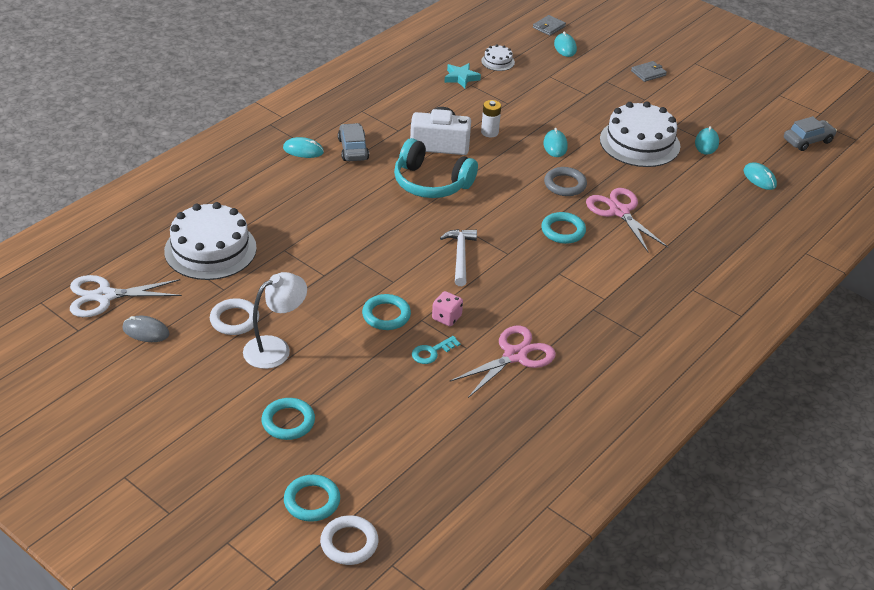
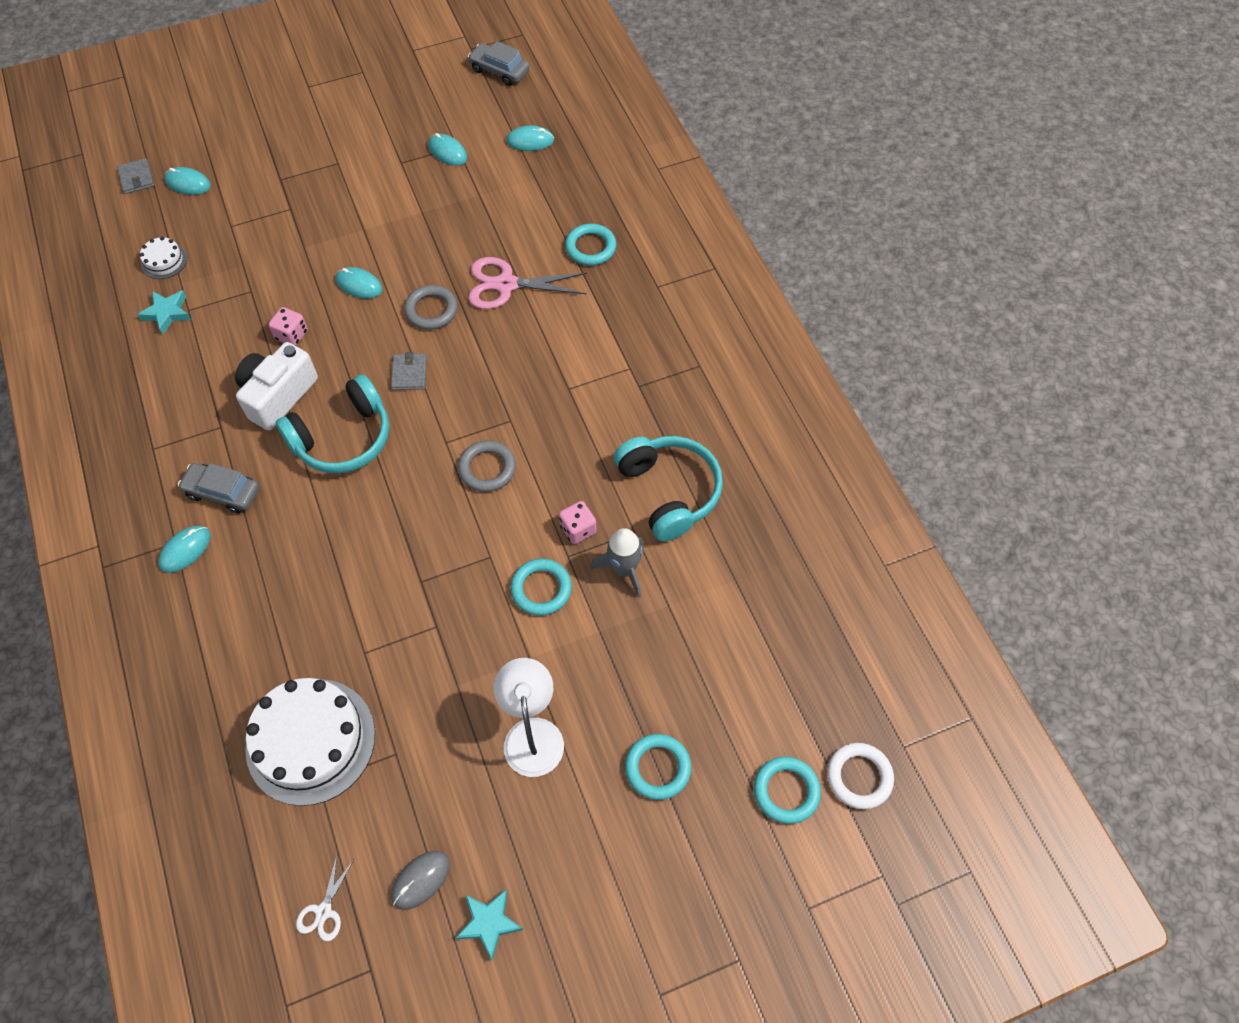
camera: 60 degrees left, 20 degrees up
white scissors [70,275,182,317] -> white scissors [296,855,354,941], size x0.52
white ring [210,298,259,335] -> none
turquoise key [412,336,461,364] -> grey rocket [590,528,643,598]
white hammer [440,229,477,286] -> grey ring [458,440,516,492]
pink scissors [450,326,556,398] -> turquoise headphones [614,436,723,542]
white battery [481,100,501,137] -> pink dice [268,307,308,346]
turquoise ring [541,212,586,244] -> turquoise ring moved to [565,224,616,266]
white cake [600,101,680,167] -> none
grey wallet [631,61,667,82] -> grey wallet moved to [391,352,427,390]
grey car [784,116,837,151] -> grey car turned 60 degrees counterclockwise [468,41,530,86]
none -> turquoise star [455,889,523,960]

